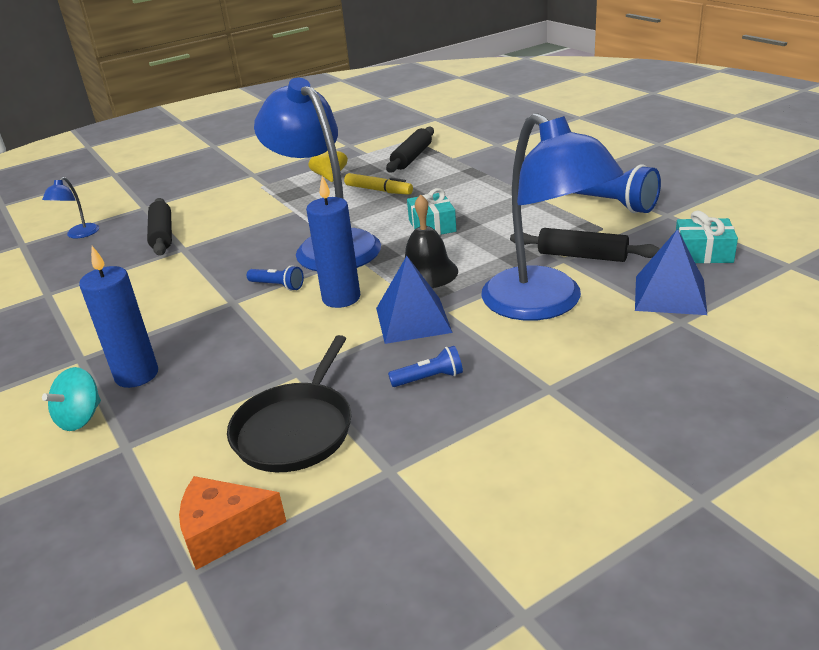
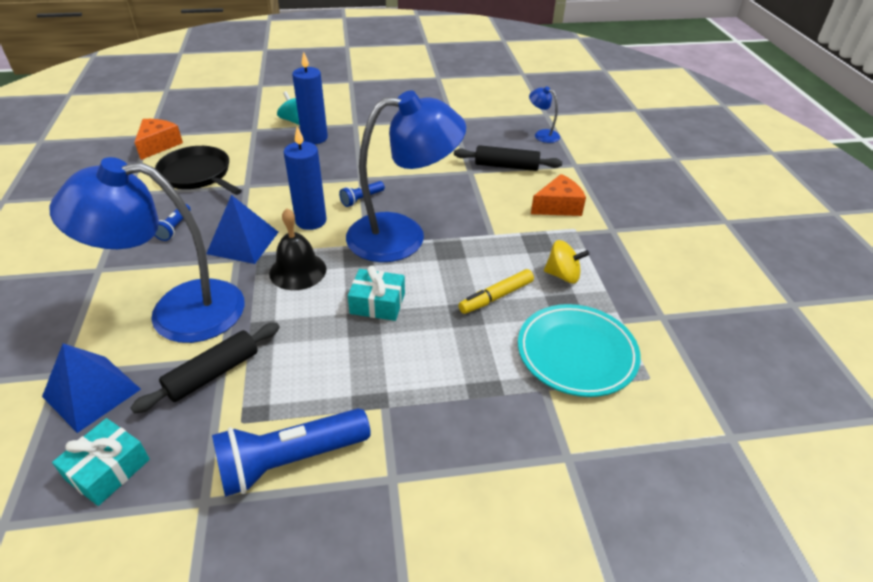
camera: 110 degrees right, 10 degrees up
black rolling pin [386,127,434,173] -> turquoise plate [518,304,641,397]
none -> orange cheese [531,174,586,216]

